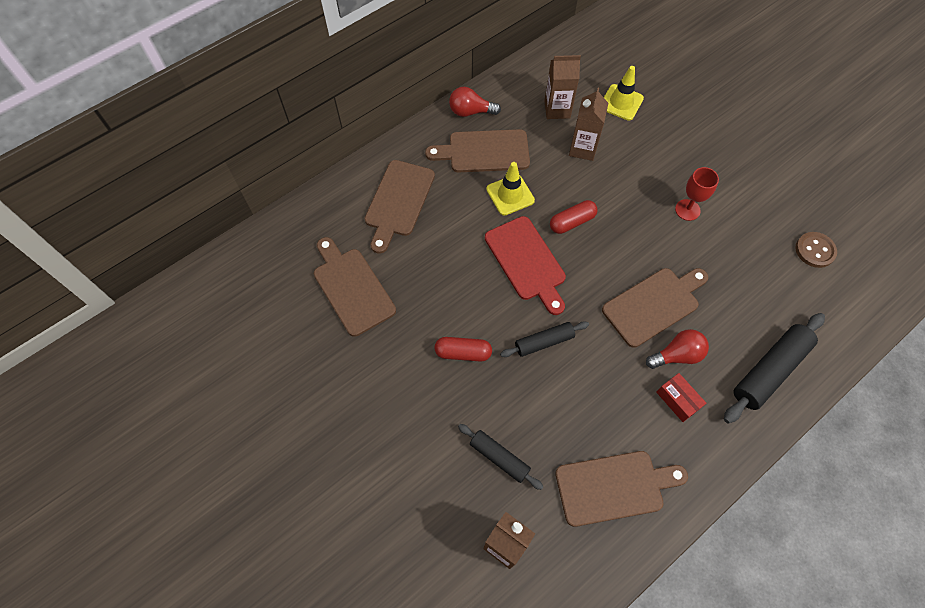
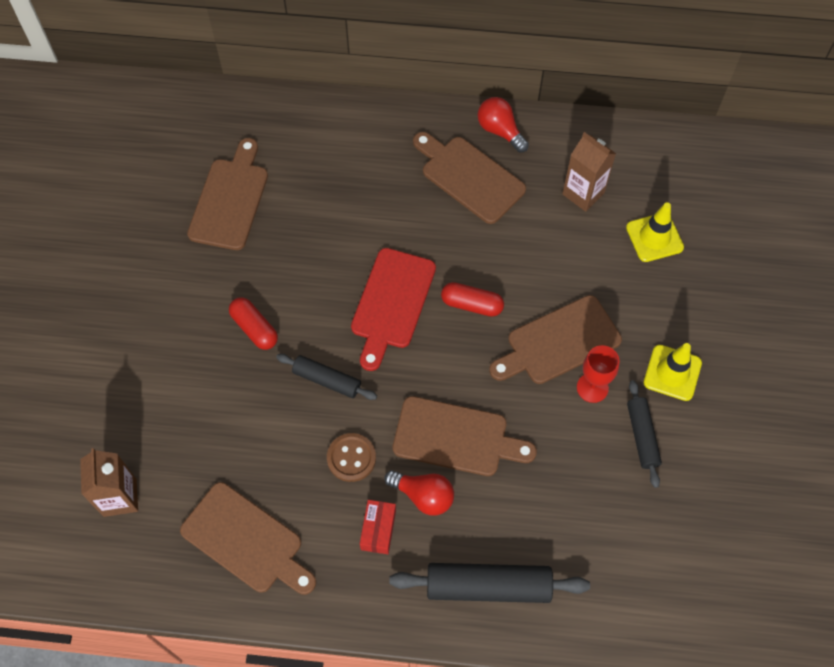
camera: 45 degrees right, 0 degrees up
brown cutting board [365,160,435,254] -> brown cutting board moved to [489,295,622,384]
black rolling pin [458,424,544,490] -> black rolling pin moved to [627,380,662,488]
yellow traffic cone [486,162,535,216] -> yellow traffic cone moved to [644,343,702,401]
brown carton [569,88,608,161] -> none
brown button [795,232,837,268] -> brown button moved to [327,433,376,482]

